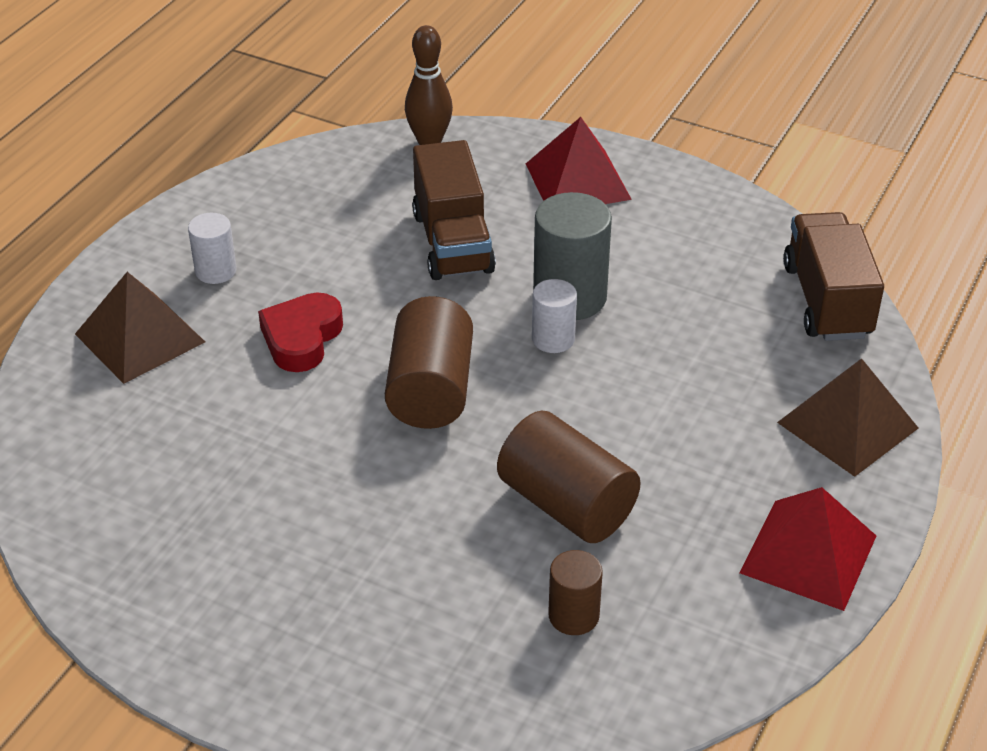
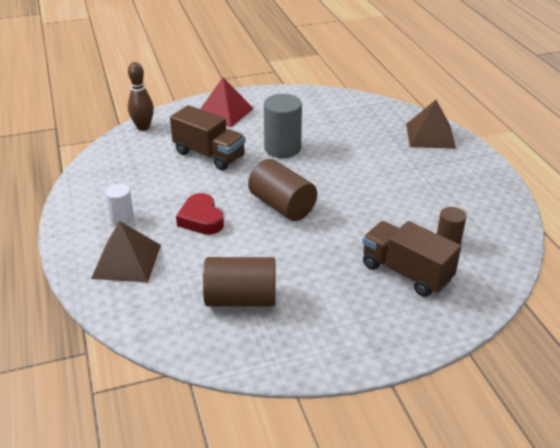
camera: 45 degrees left, 5 degrees down
brown cylinder [497,411,641,543] -> brown cylinder moved to [203,257,276,307]
white cylinder [532,279,577,353] -> none
red pyramid [740,487,876,611] -> none
brown truck [783,212,884,341] -> brown truck moved to [363,221,461,297]

